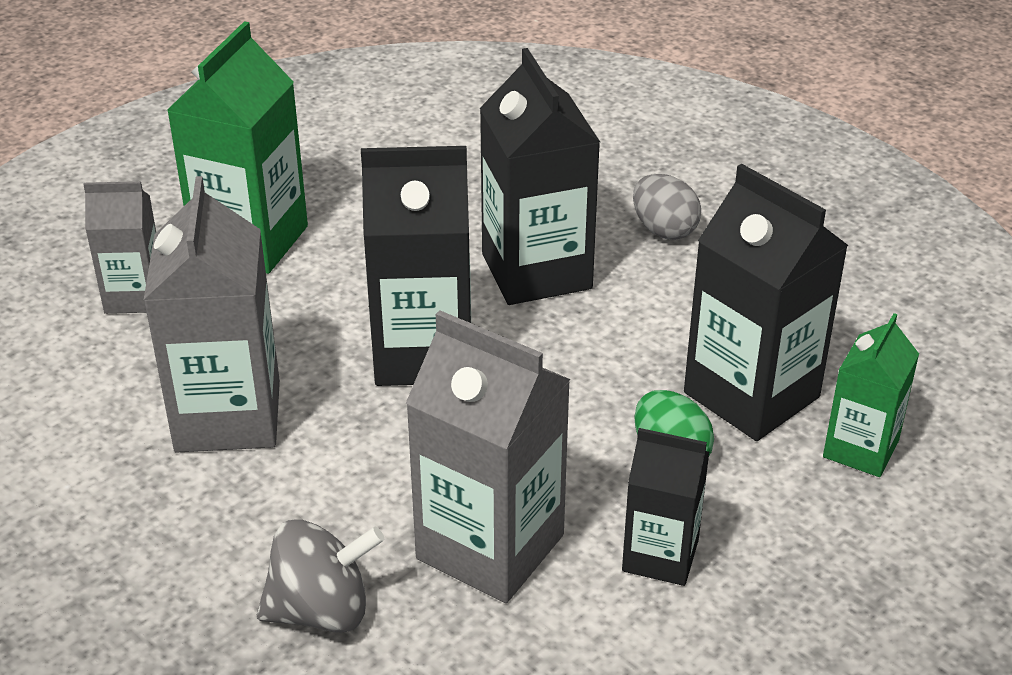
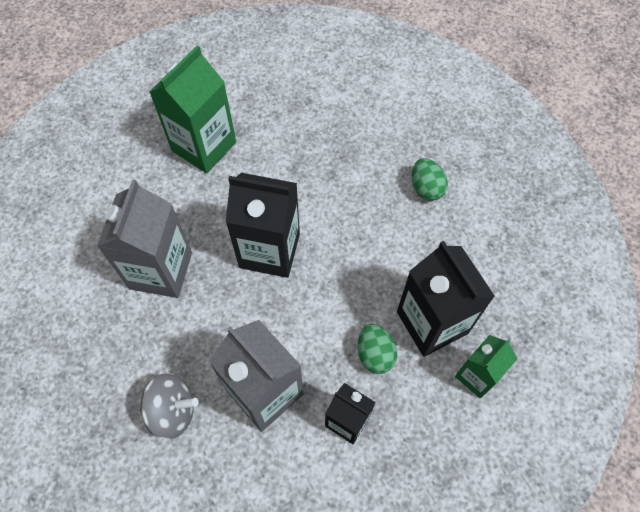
camera: 15 degrees right, 25 degrees up
grey carton [83,181,156,314] -> none
black carton [480,48,600,305] -> none
grey egg [633,174,701,240] -> green egg [412,158,448,201]

